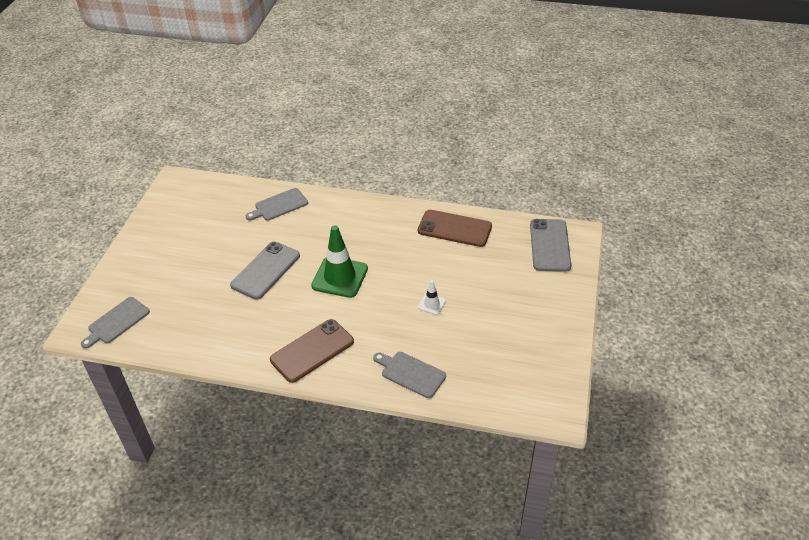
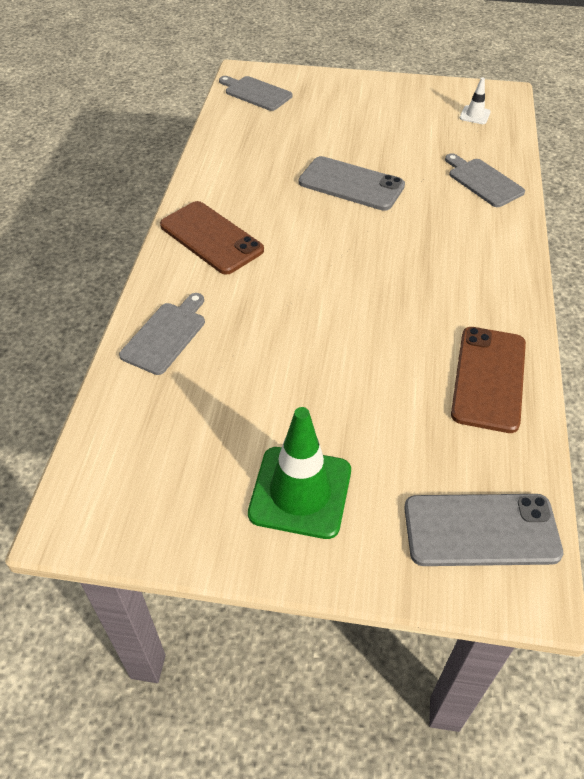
camera: 85 degrees right, 5 degrees up
green traffic cone [311,225,368,298] -> green traffic cone moved to [248,407,351,539]
white traffic cone [418,281,446,315] -> white traffic cone moved to [460,77,491,124]

